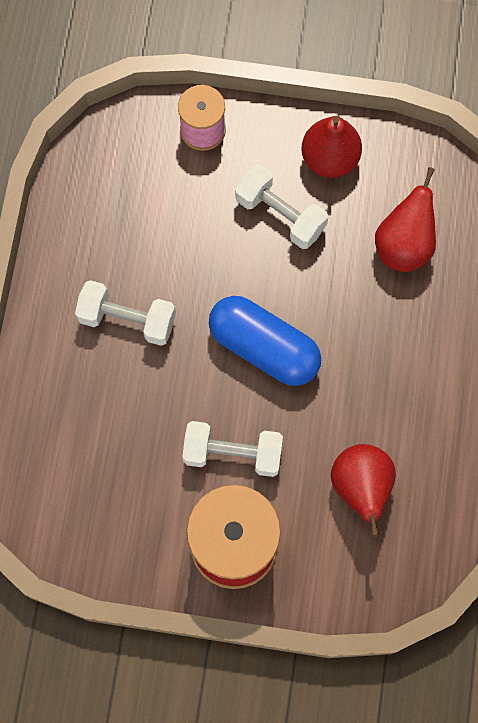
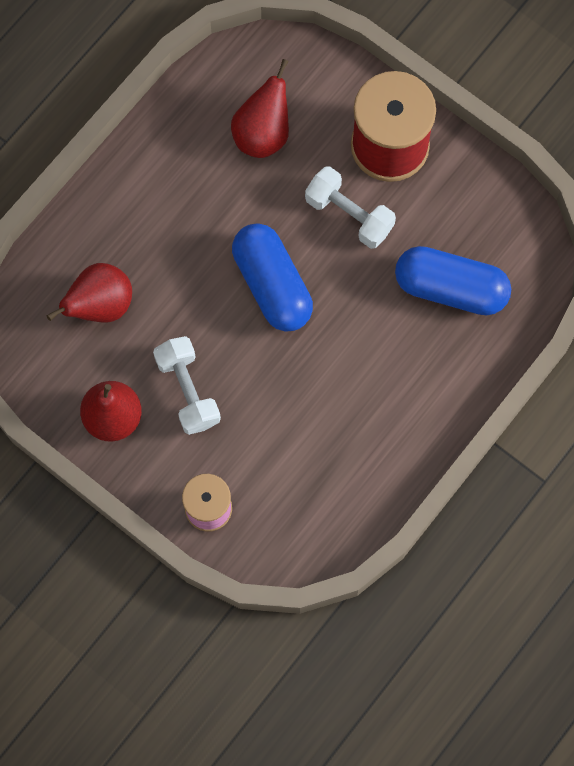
camera: 150 degrees left, 0 degrees up
white dumbbell [75,280,176,346] -> none
none -> blue capsule [395,246,511,315]

